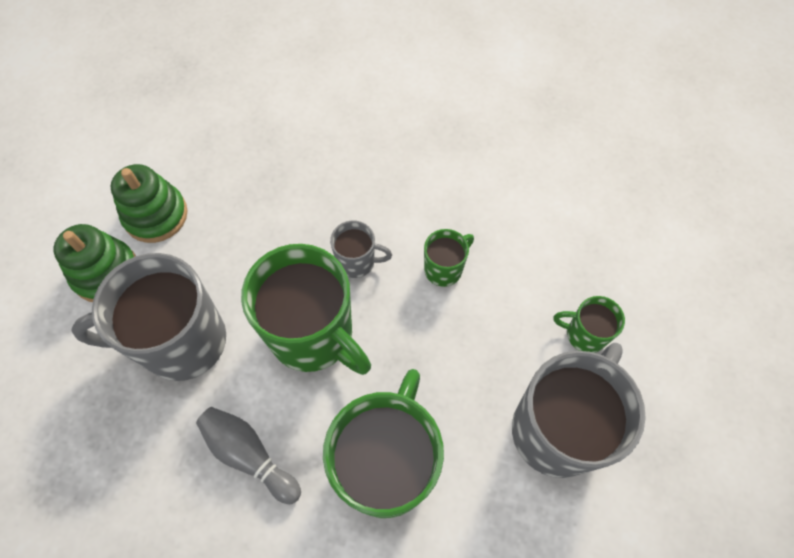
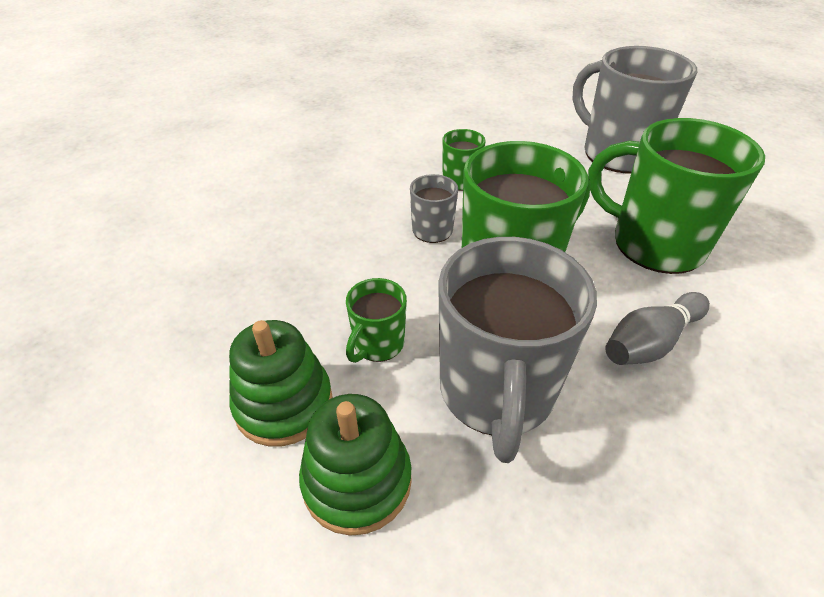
camera: 75 degrees left, 20 degrees down
green mug [553,296,625,353] -> green mug moved to [346,278,407,363]

